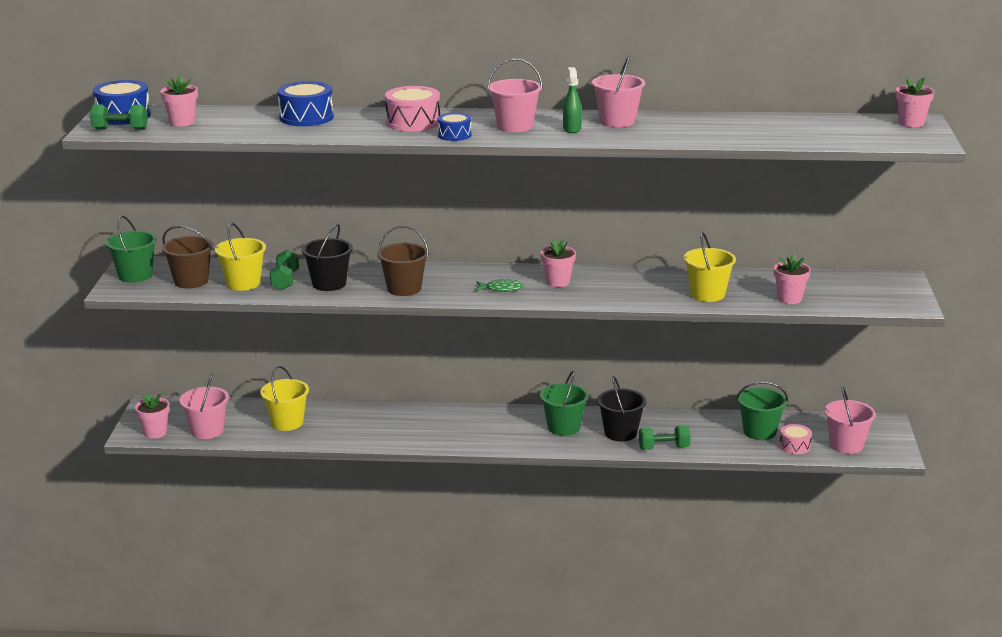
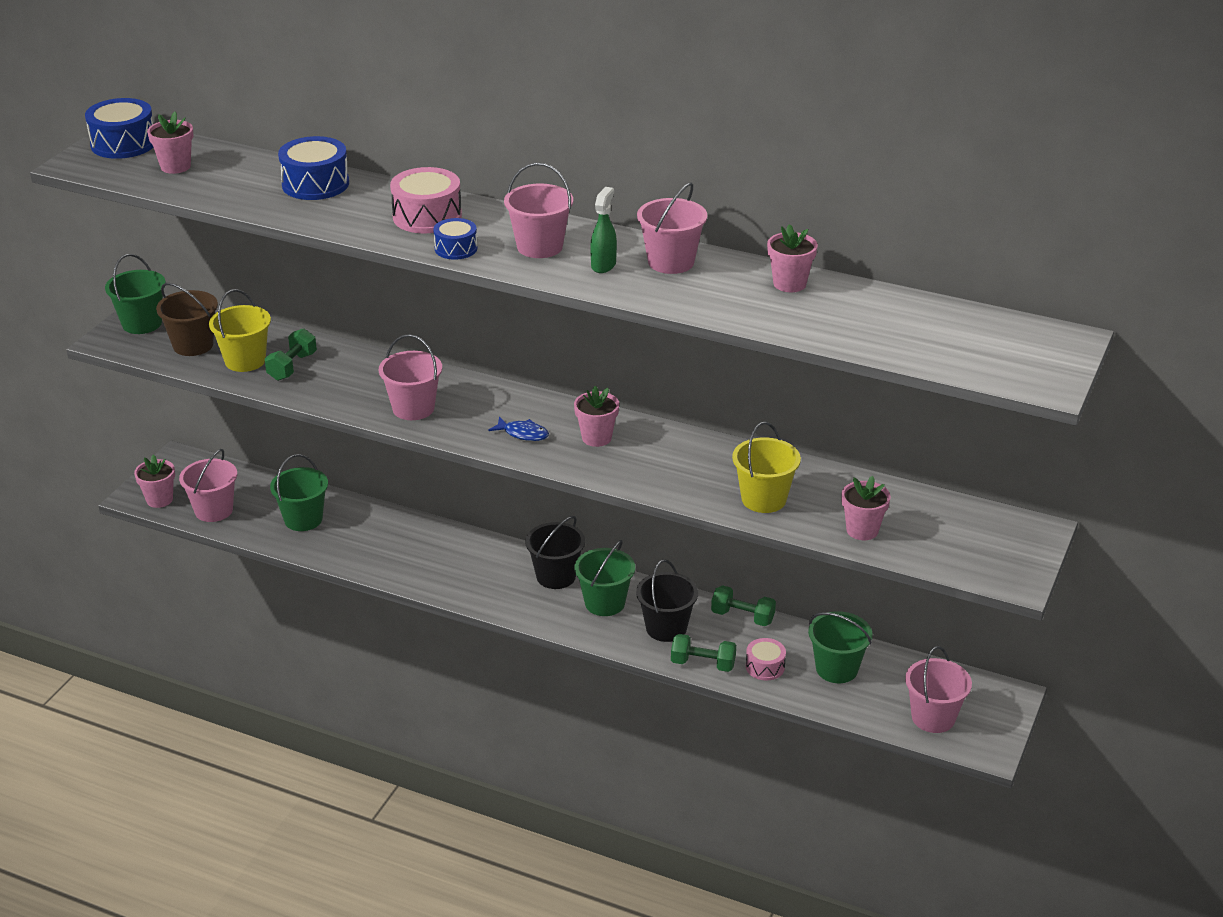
camera: 20 degrees right, 10 degrees up
green dumbbell [90,104,148,130] -> green dumbbell moved to [711,585,776,626]
yellow bucket [260,366,309,431] -> green bucket [270,454,328,531]
black bucket [302,224,353,291] -> black bucket moved to [525,516,585,589]
brown bucket [377,226,429,296] -> pink bucket [379,334,442,420]
green fish [475,279,524,292] -> blue fish [488,417,549,441]
pink drum [779,424,812,454] -> pink drum moved to [746,638,786,680]
pink flower pot [896,77,934,127] -> pink flower pot moved to [767,224,818,292]

